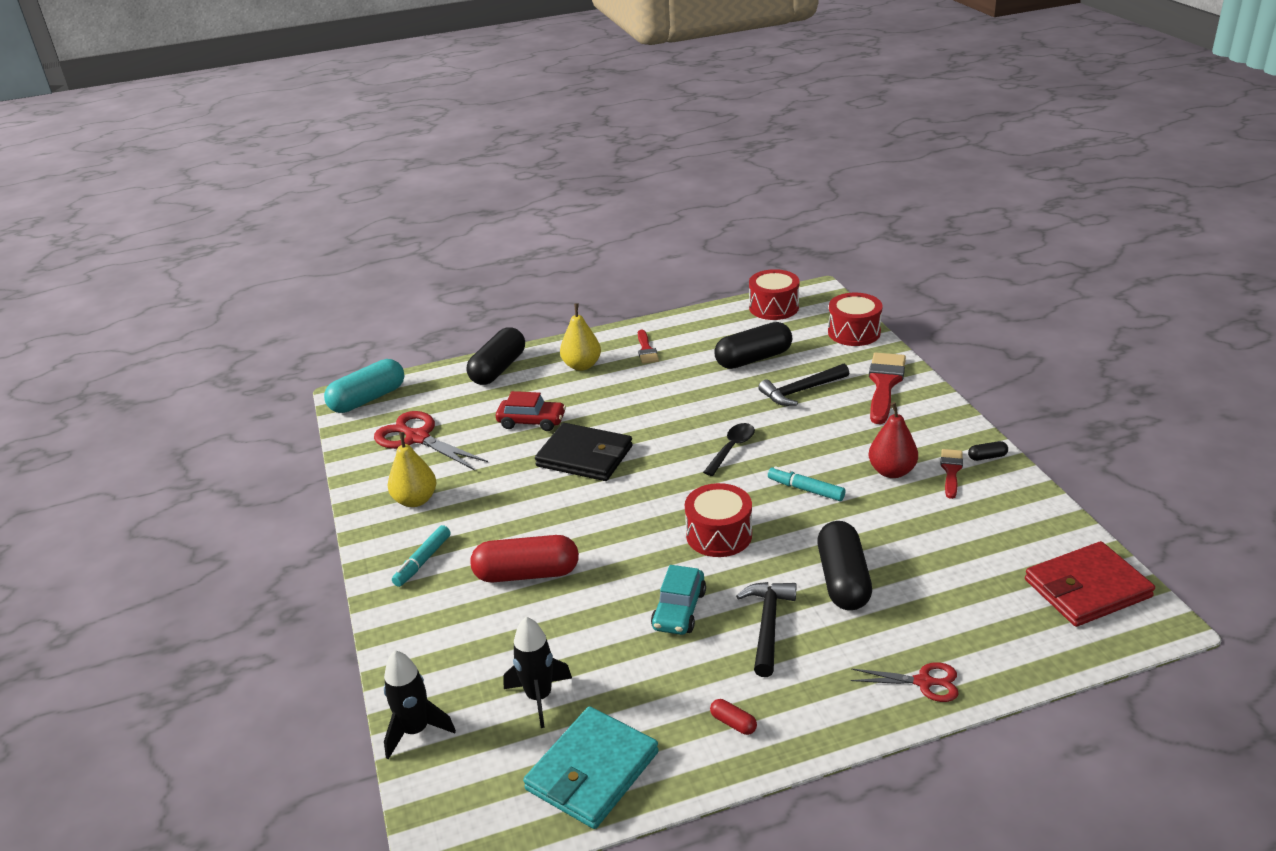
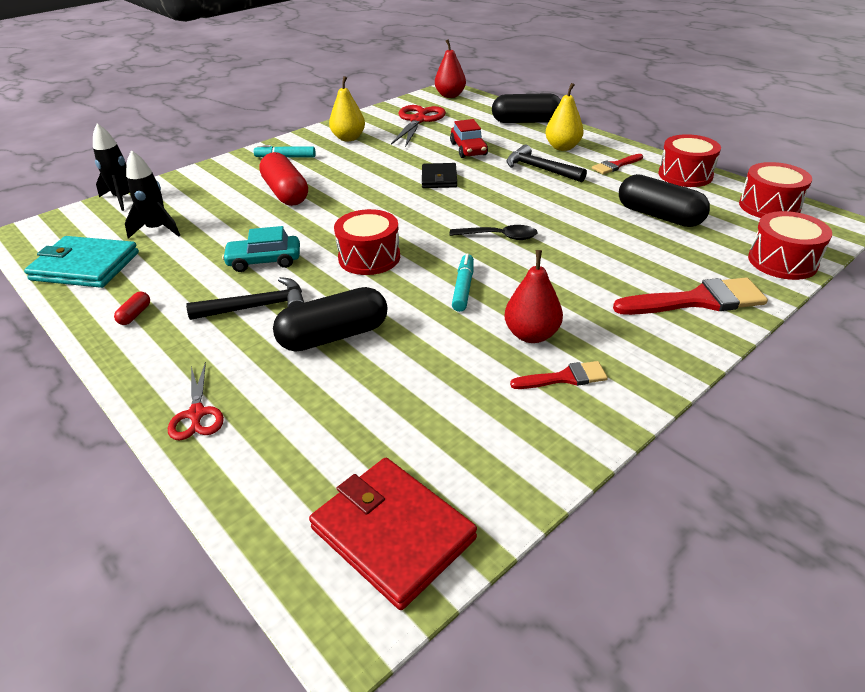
camera: 65 degrees right, 5 degrees up
turquoise capsule [324,359,404,413] -> red pear [435,39,466,98]
black wallet [535,423,633,481] -> black wallet [422,163,457,188], size x0.62
black hammer [758,364,849,406] -> black hammer moved to [506,144,587,182]
black capsule [968,441,1008,461] -> none
none -> red drum [658,134,721,187]

